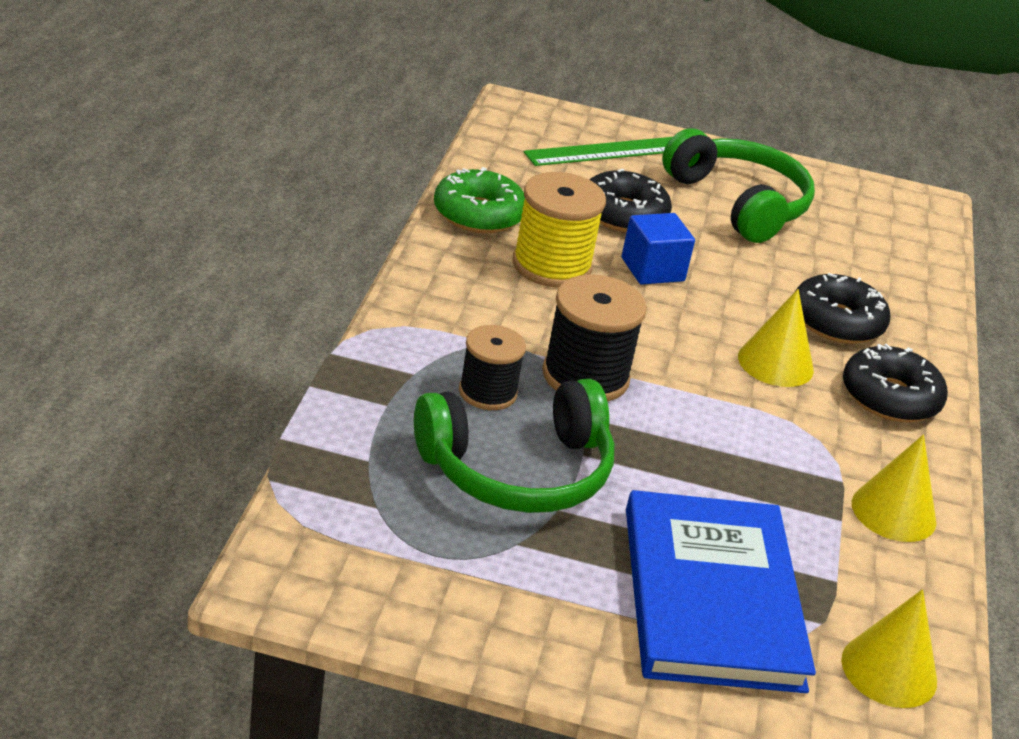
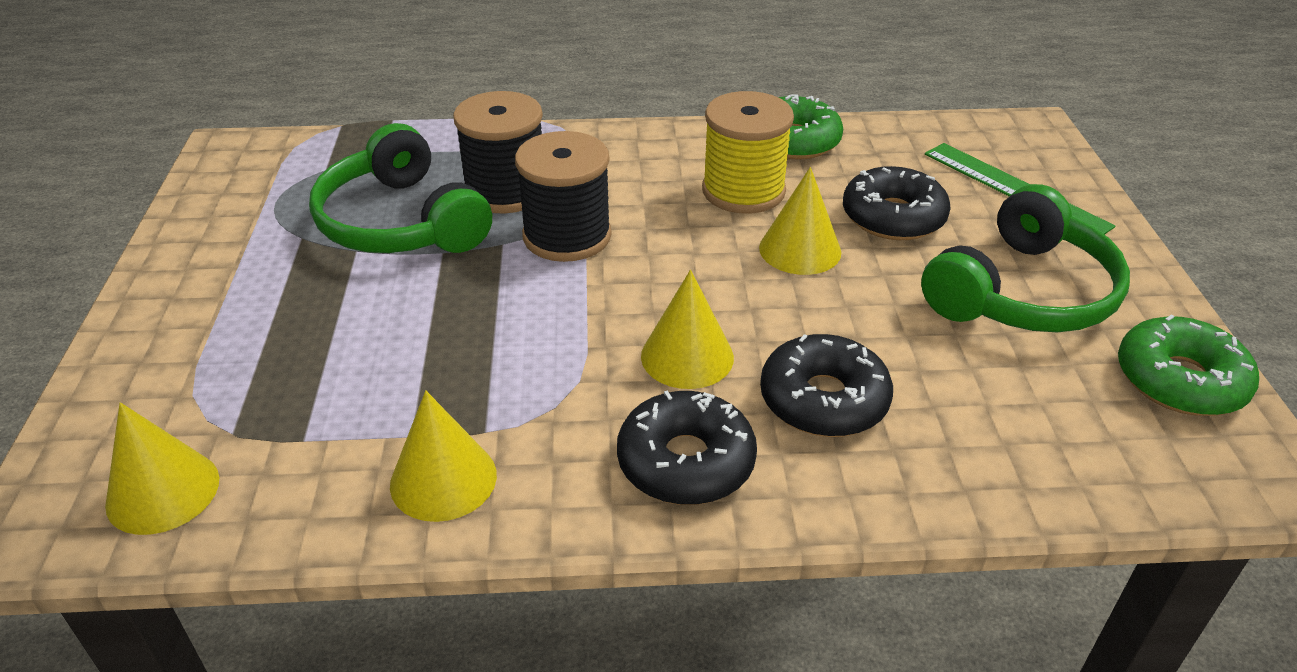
camera: 80 degrees right, 5 degrees up
black spool [459,325,526,410] -> black spool [453,91,543,214], size x1.54
blue cube [621,213,695,285] -> yellow cone [759,167,841,275]
blue book [626,490,816,693] -> none
none -> green donut [1118,314,1259,416]

